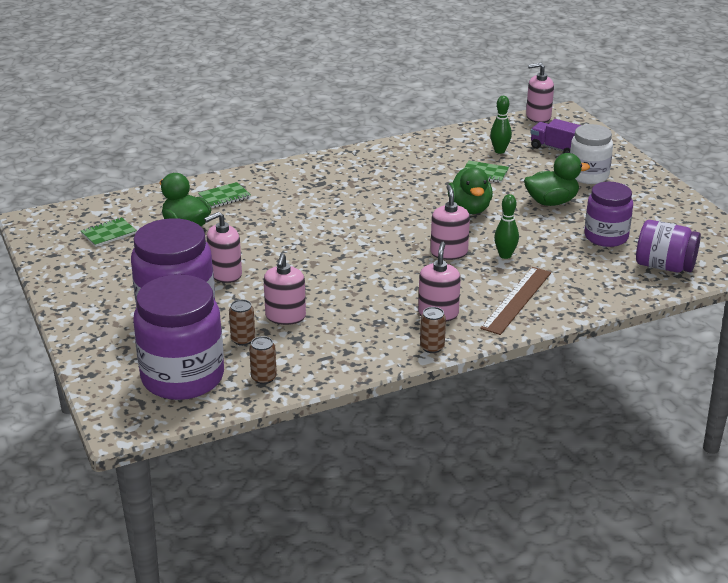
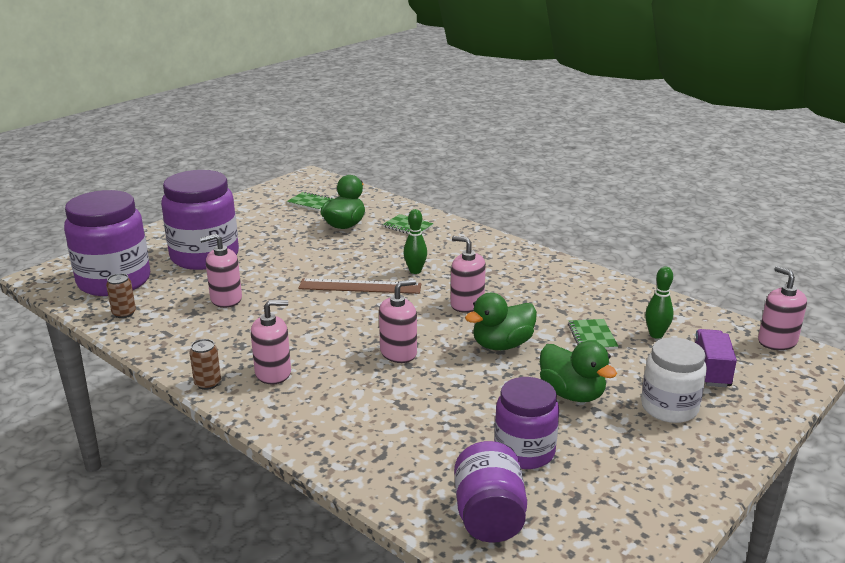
camera: 65 degrees right, 5 degrees down
pink soap dispenser [204,212,242,283] -> pink soap dispenser moved to [451,236,486,313]
brown can [229,299,255,346] -> none
brown ruler [480,267,551,335] -> brown ruler moved to [298,278,421,294]
green bowling pin [494,194,519,259] -> green bowling pin moved to [403,209,427,274]

